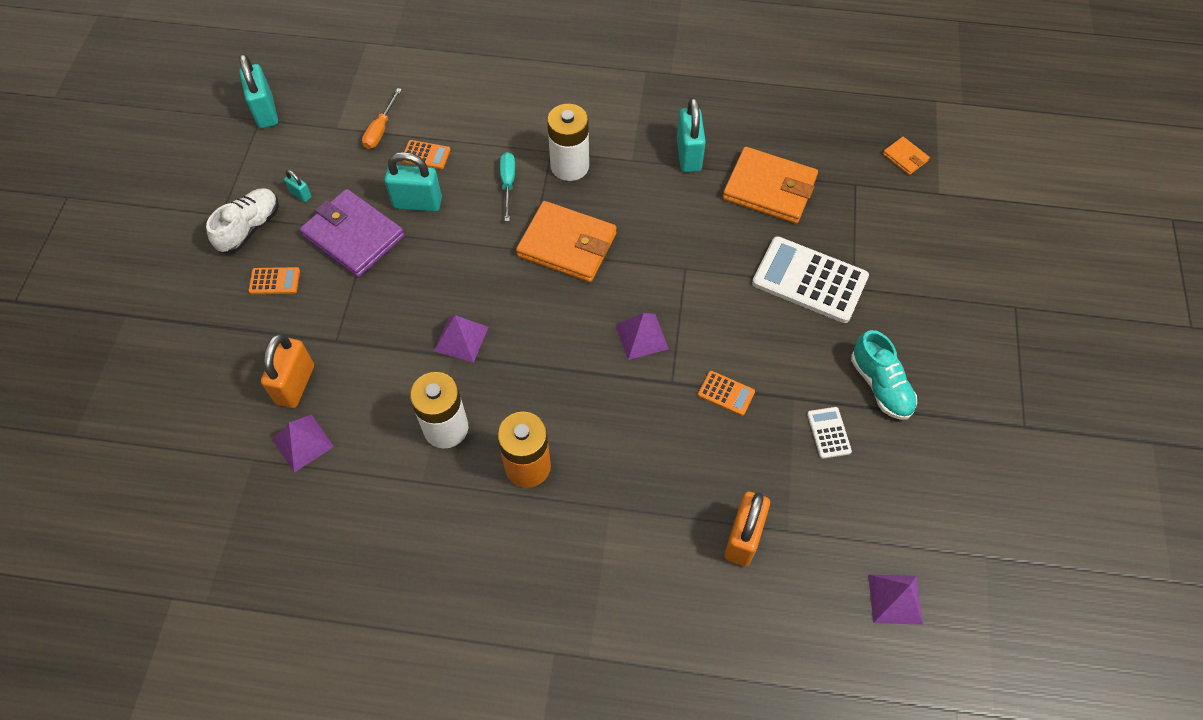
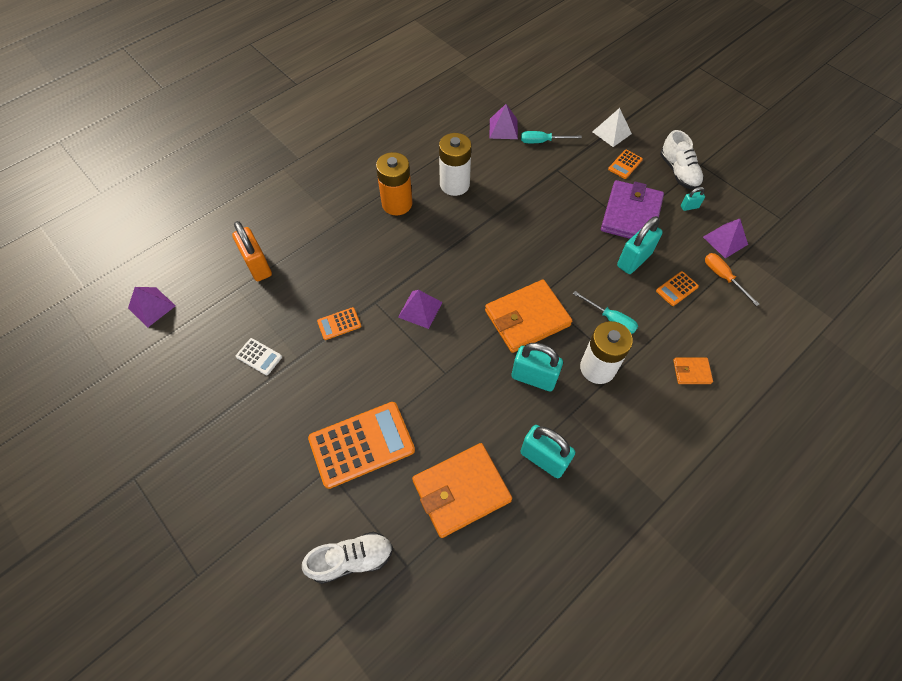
camera: 130 degrees right, 0 degrees up
turquoise padlock [239,54,278,128] -> turquoise padlock moved to [512,343,563,391]
orange padlock [261,333,314,408] -> turquoise screwdriver [521,131,582,143]
purple wallet [300,189,405,277] -> purple wallet turned 60 degrees counterclockwise [601,180,664,239]
purple pyramid [434,315,489,363] -> purple pyramid moved to [703,219,748,258]
white calculator [752,236,869,323] -> orange calculator [308,402,415,489]
turquoise shoe [851,330,917,420] -> none
orange wallet [883,137,930,175] -> orange wallet moved to [673,358,713,384]
none -> white shoe [302,532,393,584]
none -> white pyramid [592,108,632,147]

